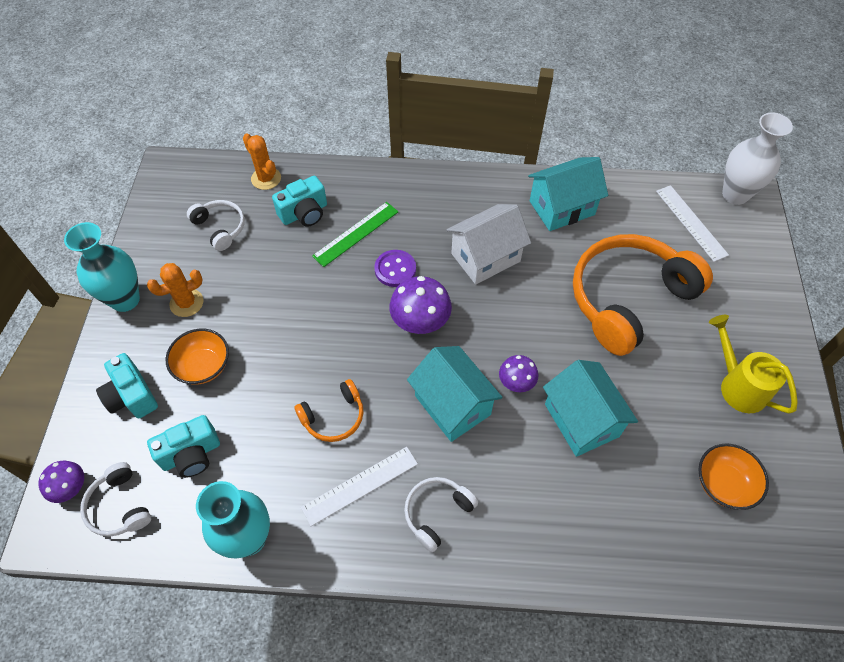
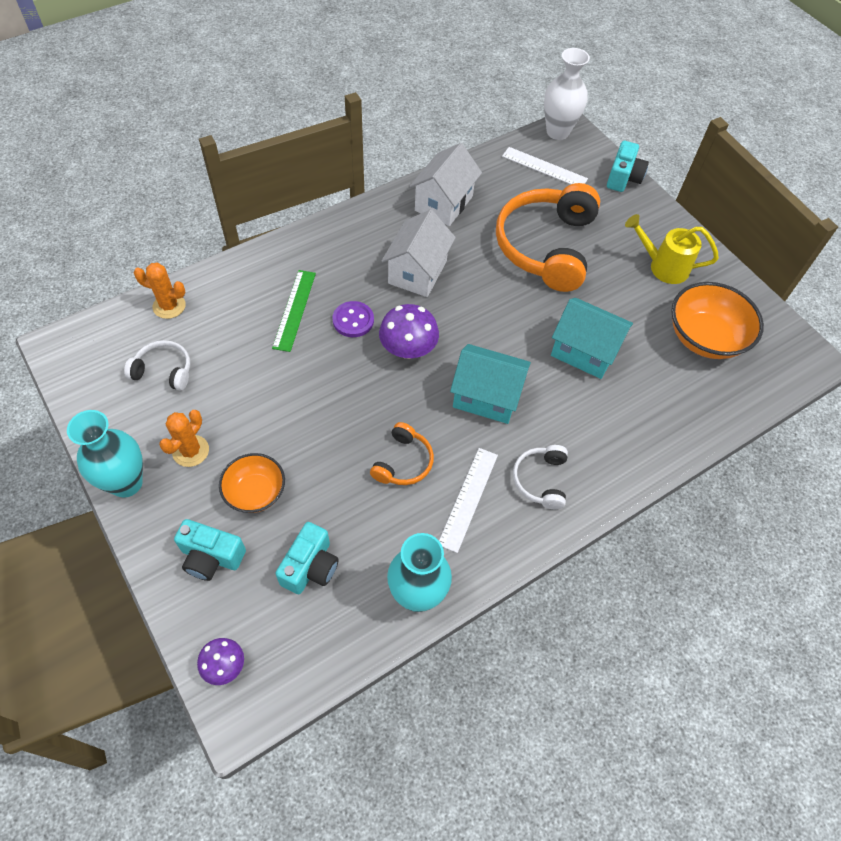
camera: 40 degrees left, 0 degrees up
white headphones [80,462,151,537] -> none
turquoise camera [272,176,327,226] -> turquoise camera moved to [607,141,649,192]
purple mushroom [499,355,538,392] -> none
turquoise house [528,157,608,231] -> white house [409,143,482,226]
orange bowl [698,443,769,510] -> orange bowl [671,282,764,359], size x1.60

